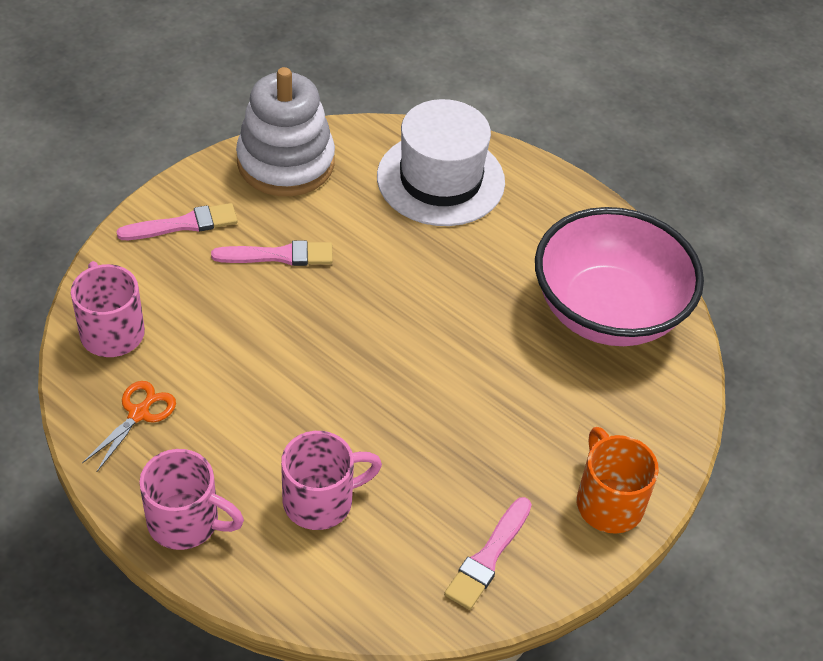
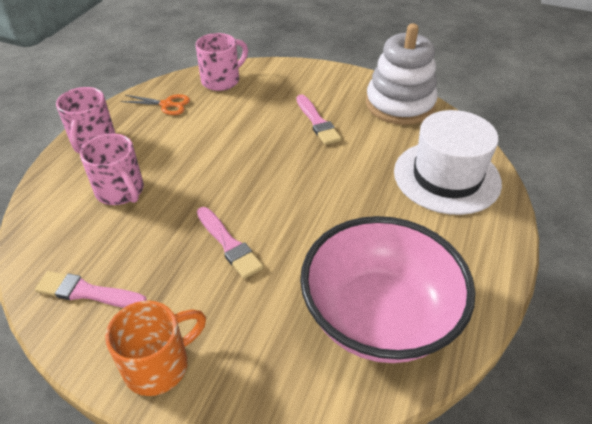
camera: 75 degrees right, 5 degrees down
pink brush [117,203,238,240] -> pink brush moved to [197,207,264,279]

